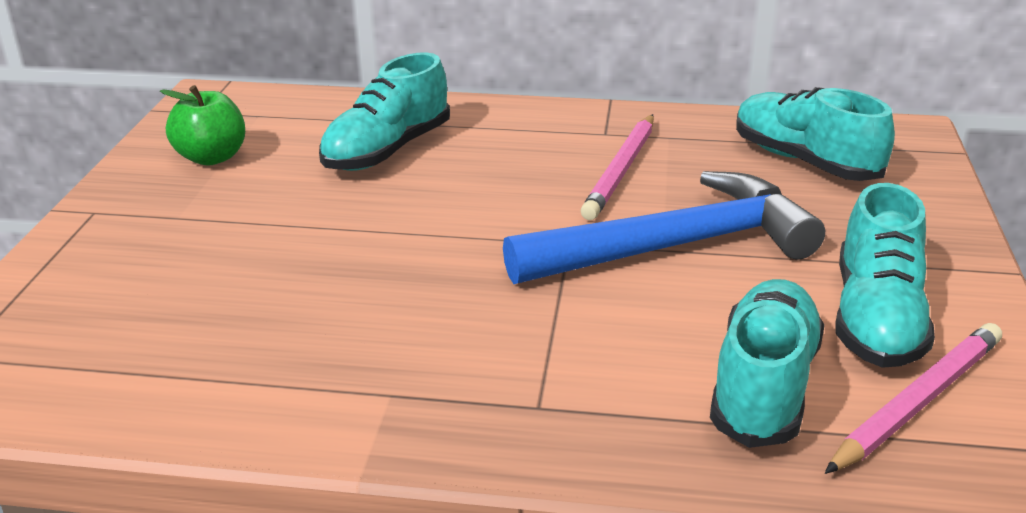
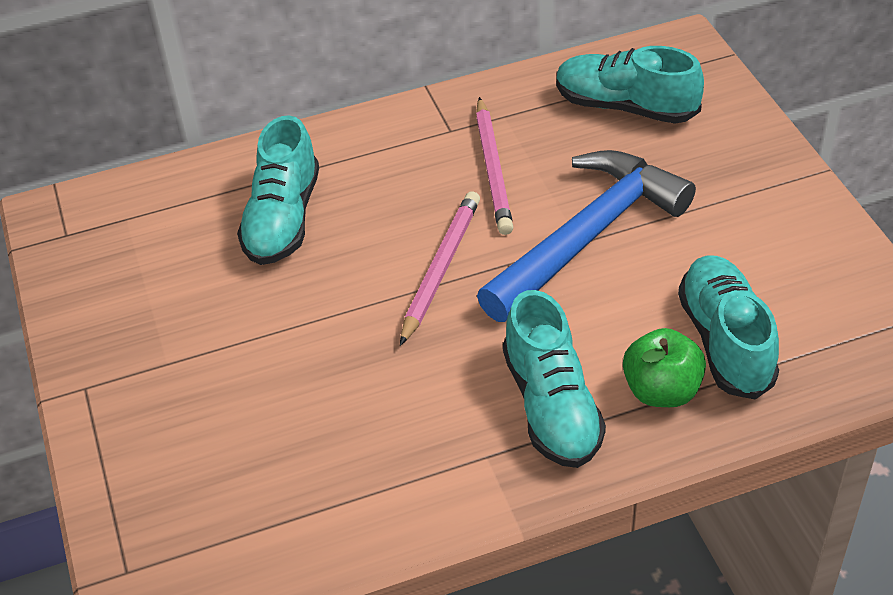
camera: 25 degrees left, 15 degrees up
green apple [160,85,245,166] -> green apple moved to [623,328,706,407]
pink pencil [825,323,1002,474] -> pink pencil moved to [400,191,480,346]
turquoise shoe [836,183,935,368] -> turquoise shoe moved to [503,290,606,468]

